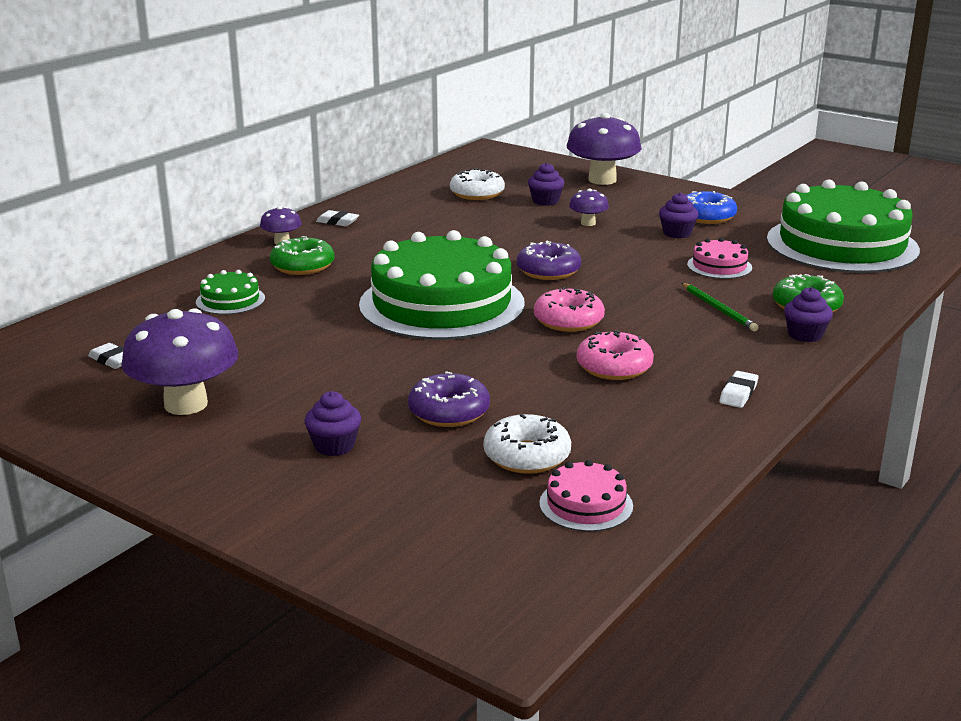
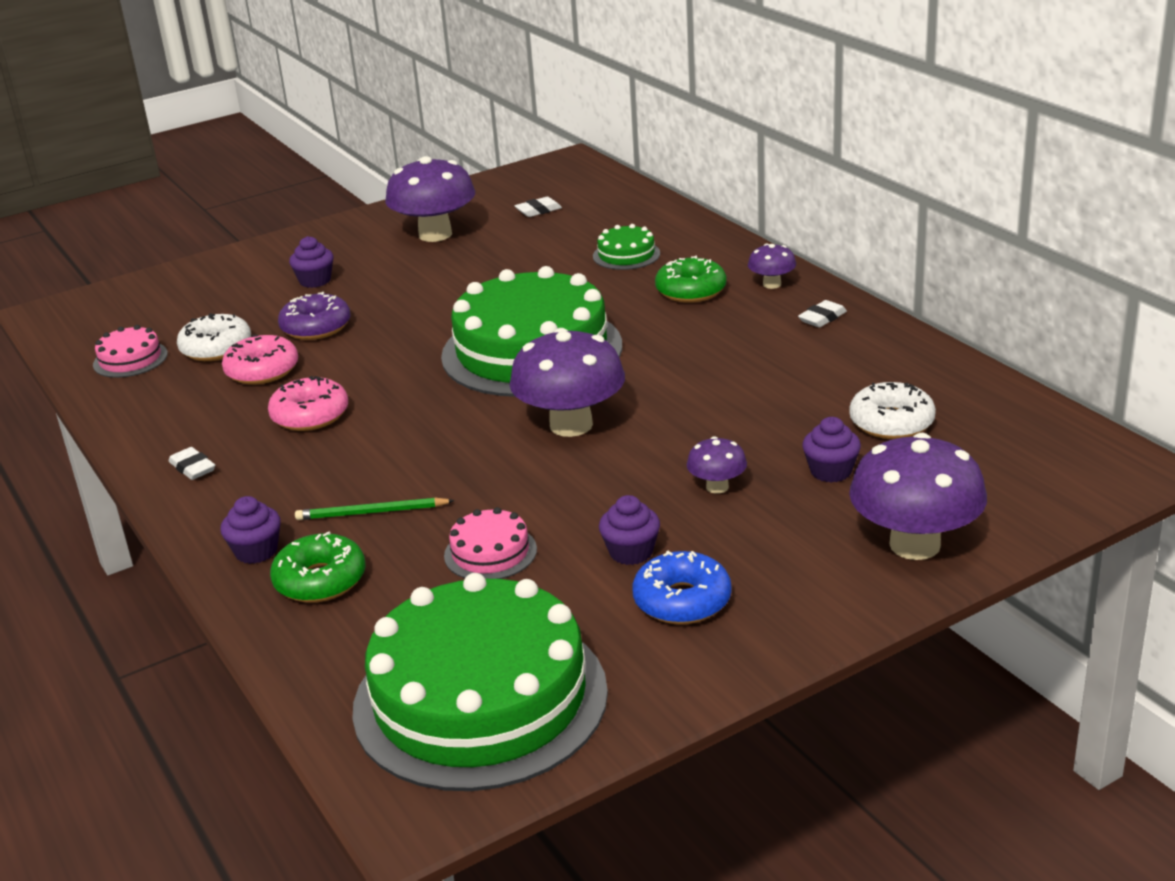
camera: 115 degrees right, 5 degrees up
purple donut [517,241,581,280] -> purple mushroom [510,328,625,437]
pink donut [534,287,605,332] -> pink donut moved to [222,335,298,385]

